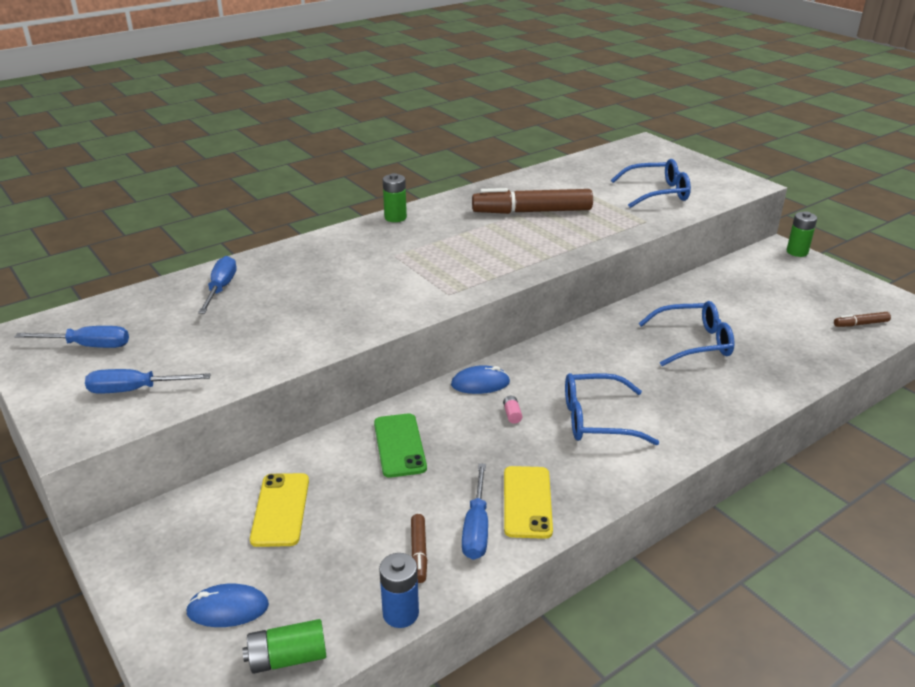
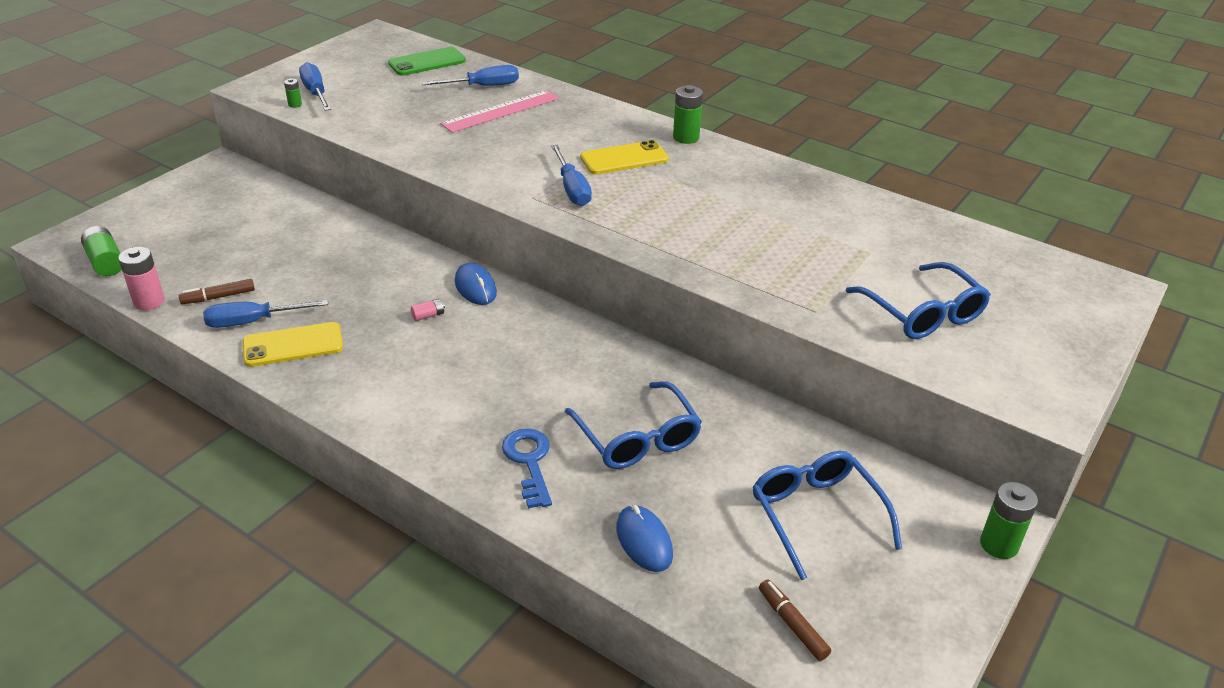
camera: 70 degrees right, 5 degrees up
blue screwdriver [14,326,129,348] -> blue screwdriver moved to [551,145,592,206]
blue mouse [186,584,269,627] -> blue mouse moved to [616,505,673,572]
yellow phone [250,473,309,547] -> yellow phone moved to [580,140,669,174]
green phone [374,413,427,478] -> green phone moved to [388,47,466,76]
blue battery [379,553,419,628] -> pink battery [118,247,165,310]
brown marker [472,188,593,214] -> none
blue glasses [565,373,659,445] -> blue glasses moved to [753,451,902,580]
none -> green battery [284,78,302,108]
none -> pink ruler [440,90,559,133]
none -> blue key [502,428,552,509]

